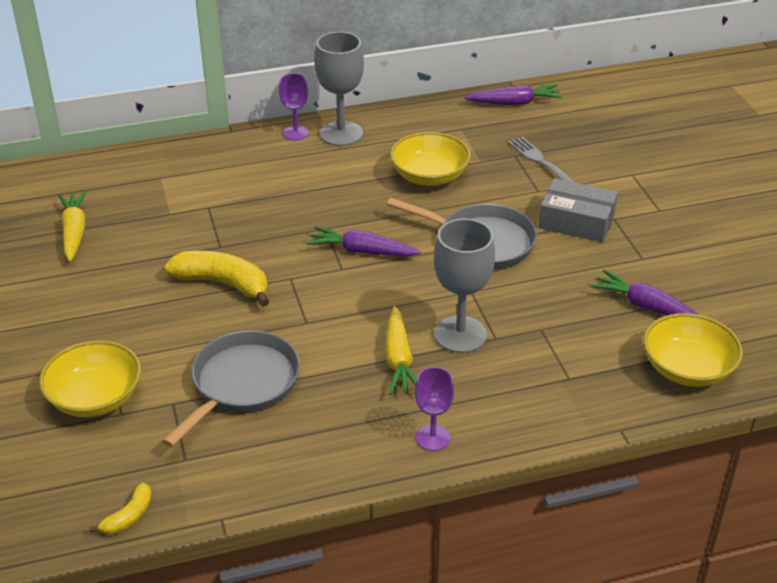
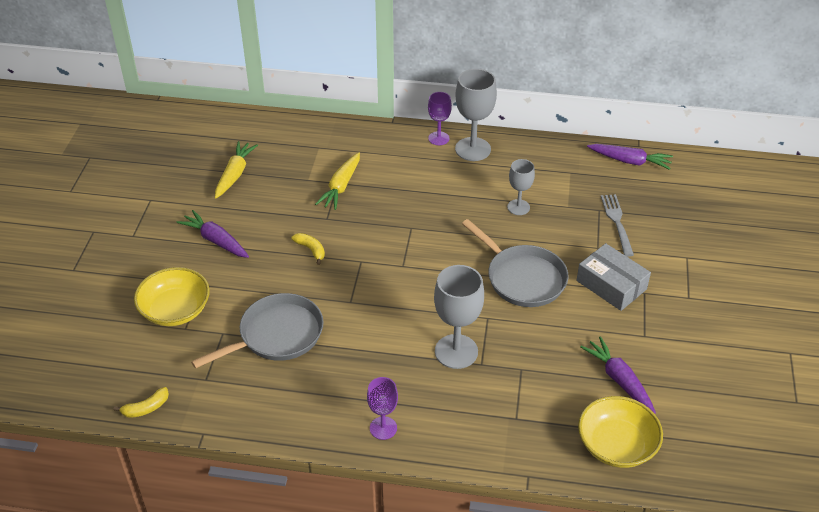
camera: 25 degrees right, 5 degrees up
yellow banana [164,251,270,307] -> yellow banana [291,233,325,265], size x0.51
purple carrot [307,226,421,256] -> purple carrot moved to [176,210,249,258]
yellow carrot [385,306,417,395] -> yellow carrot moved to [315,152,360,210]
yellow bowl [390,132,471,186] -> grey goblet [507,159,535,215]

